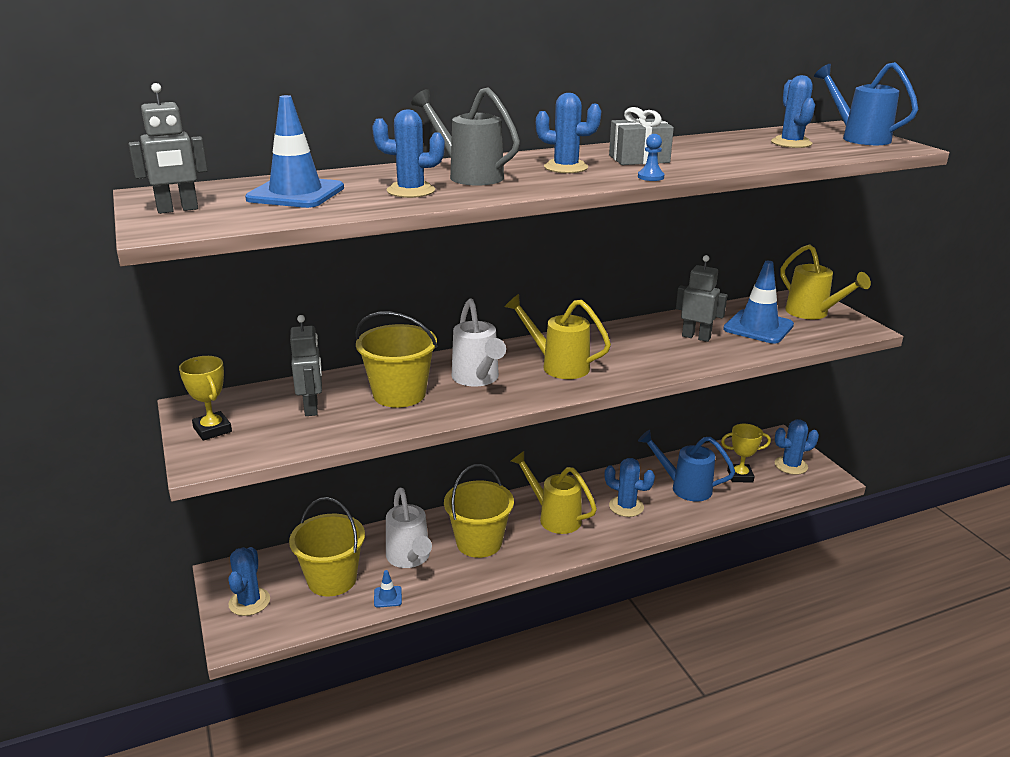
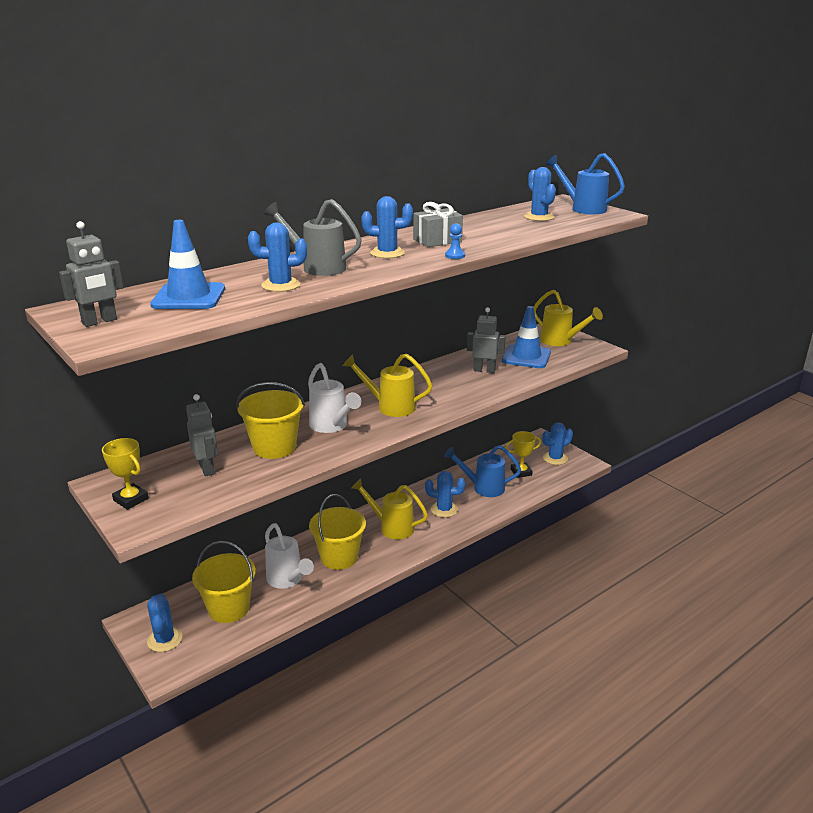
camera: 15 degrees left, 0 degrees up
blue traffic cone [374,570,402,608] -> none

